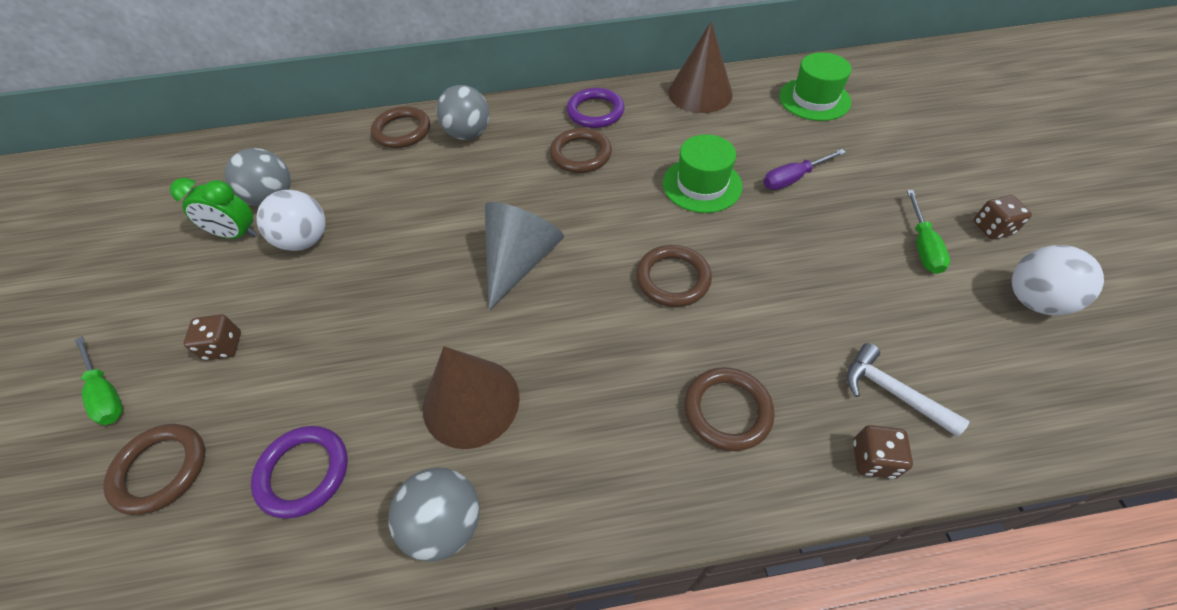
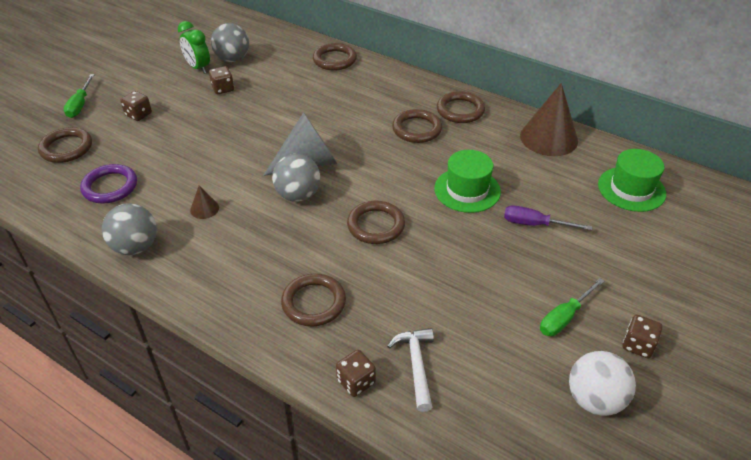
camera: 40 degrees right, 10 degrees down
white ball [256,190,326,251] -> brown dice [209,66,234,94]
brown cone [423,346,520,449] -> brown cone [190,185,219,219], size x0.44
grey ball [436,85,490,140] -> grey ball moved to [272,154,320,202]
purple ring [567,88,625,128] -> brown ring [437,91,485,123]

